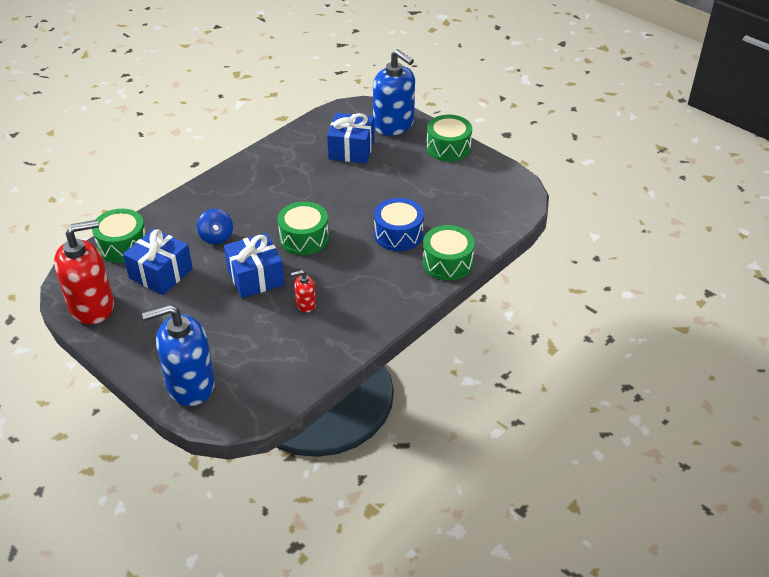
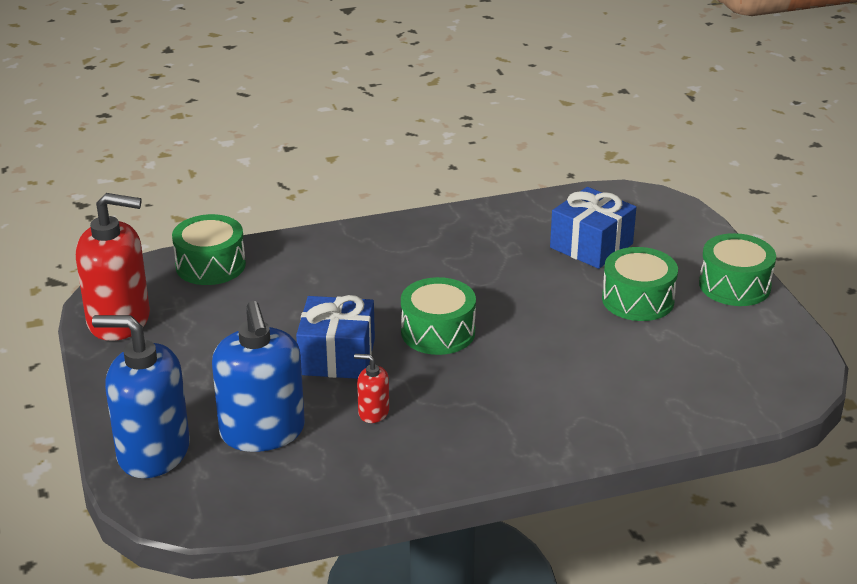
camera: 30 degrees right, 10 degrees down
blue gift [123,229,193,295] -> none
blue spinning top [197,209,233,244] -> none
blue soap dispenser [373,49,415,136] -> blue soap dispenser moved to [212,301,305,452]
blue drum [374,198,424,251] -> none
green drum [422,225,475,281] -> green drum moved to [602,247,678,321]

